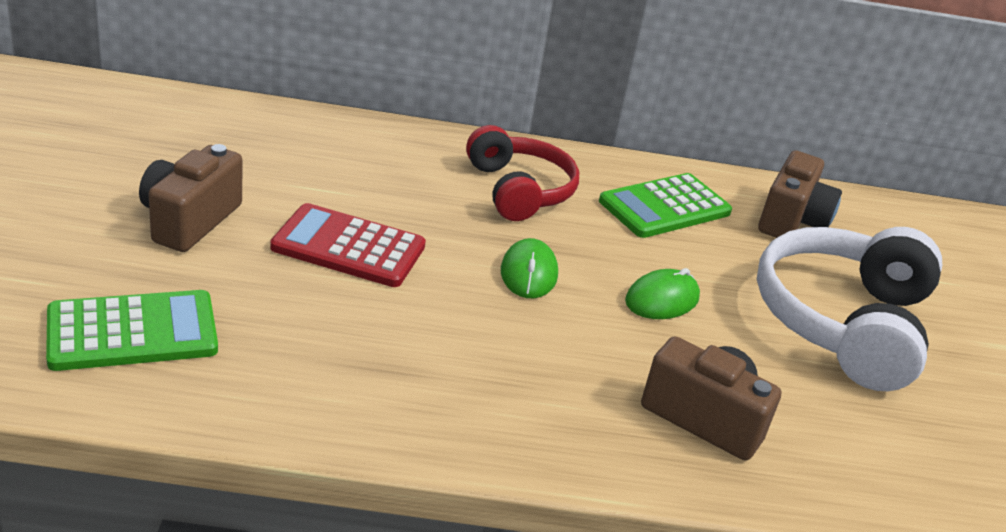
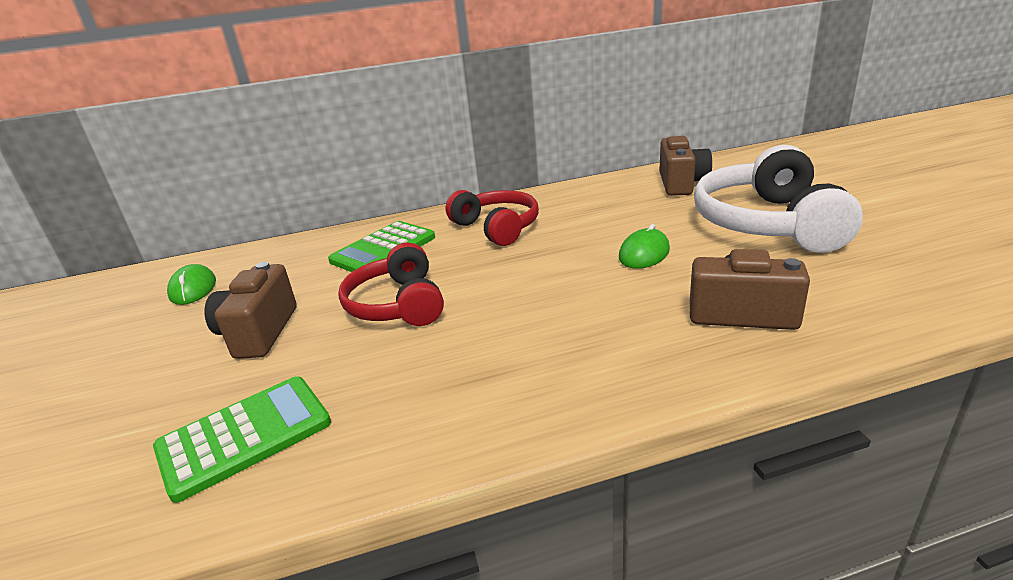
camera: 10 degrees left, 5 degrees down
red calculator [270,203,426,287] -> red headphones [338,243,444,326]
green mouse [501,238,558,298] -> green mouse moved to [167,264,216,305]
green calculator [599,173,732,238] -> green calculator moved to [328,221,435,272]

